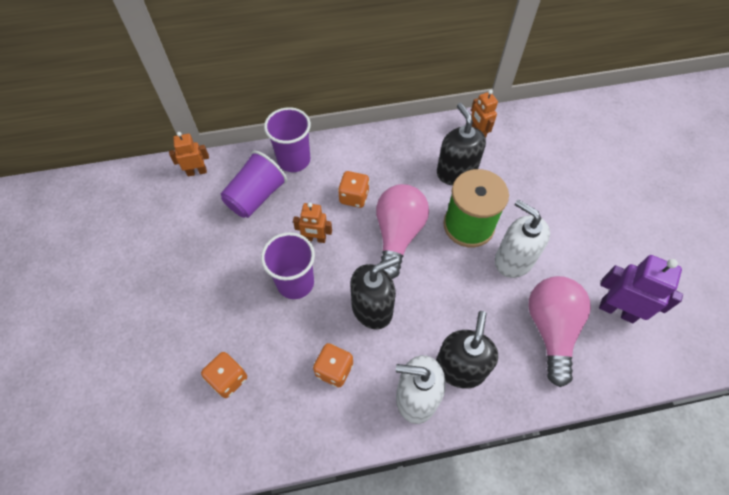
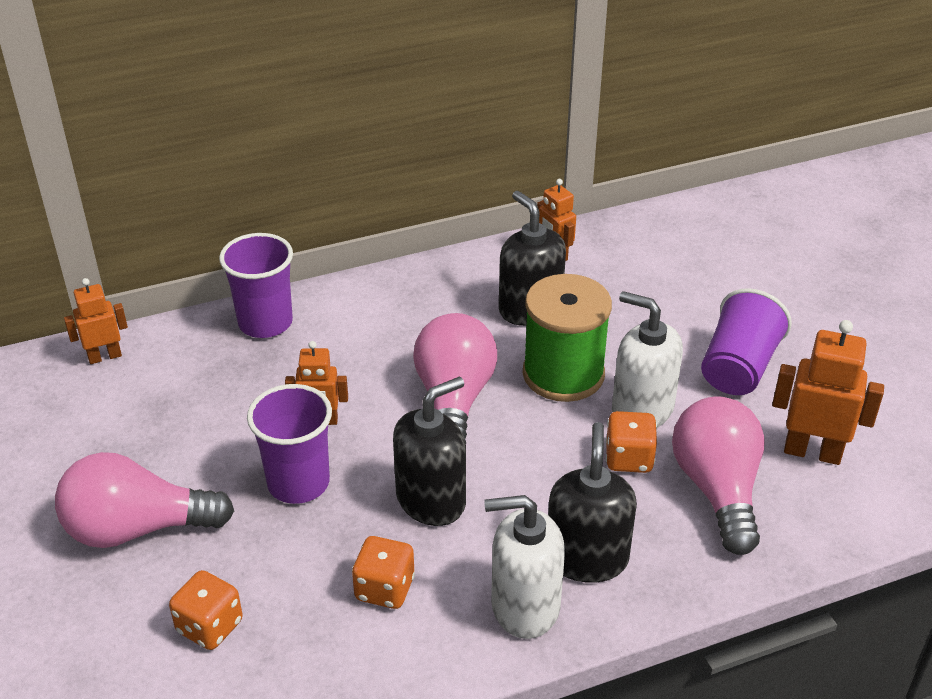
camera: 10 degrees left, 20 degrees down
purple cup [221,151,287,218] -> purple cup moved to [701,288,792,395]
orange dice [338,171,370,208] -> orange dice moved to [605,411,657,473]
purple robot [599,255,683,323] -> orange robot [772,320,884,465]
none -> pink light bulb [55,452,234,548]

